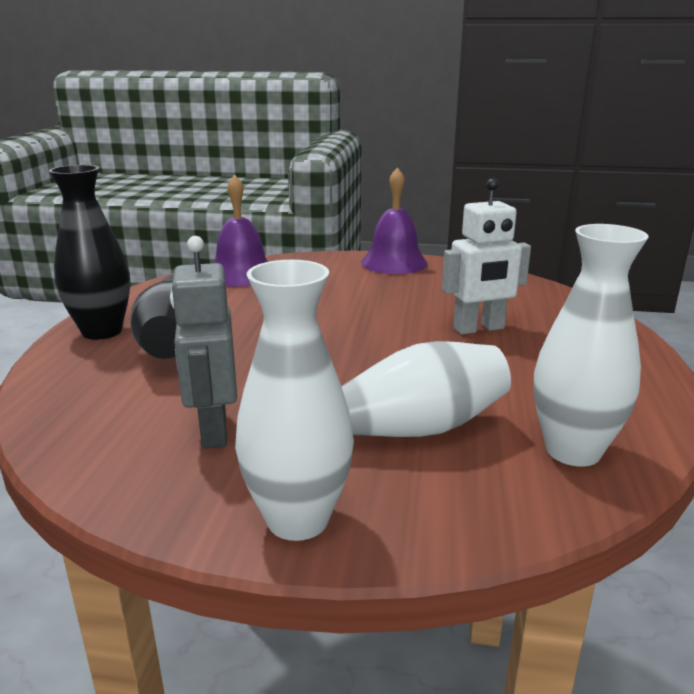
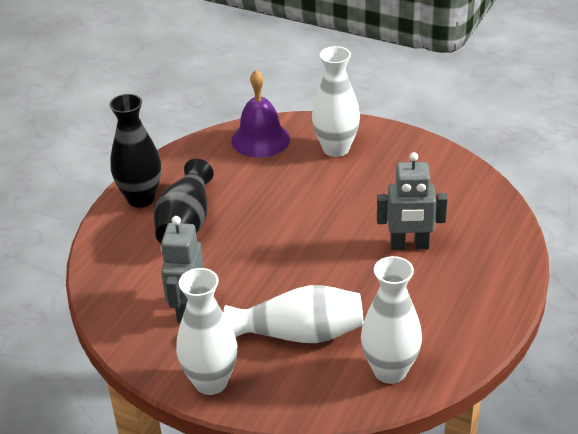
camera: 20 degrees right, 15 degrees up
purple bell [361,167,428,274] -> none
white robot [442,178,531,335] -> grey robot [377,152,448,250]
none -> white vase [312,46,360,157]

